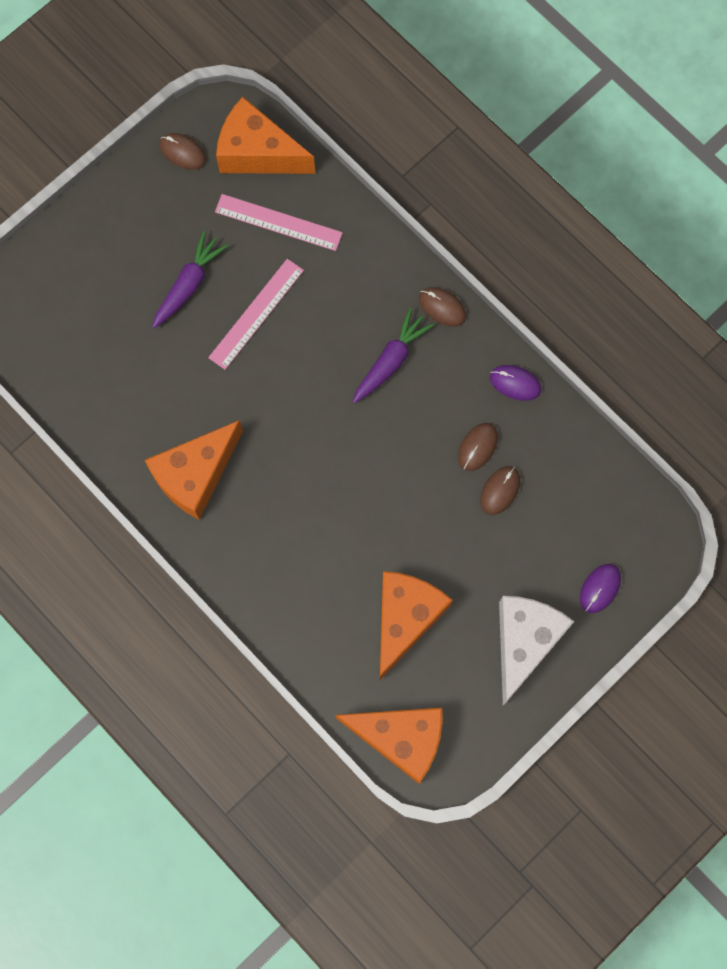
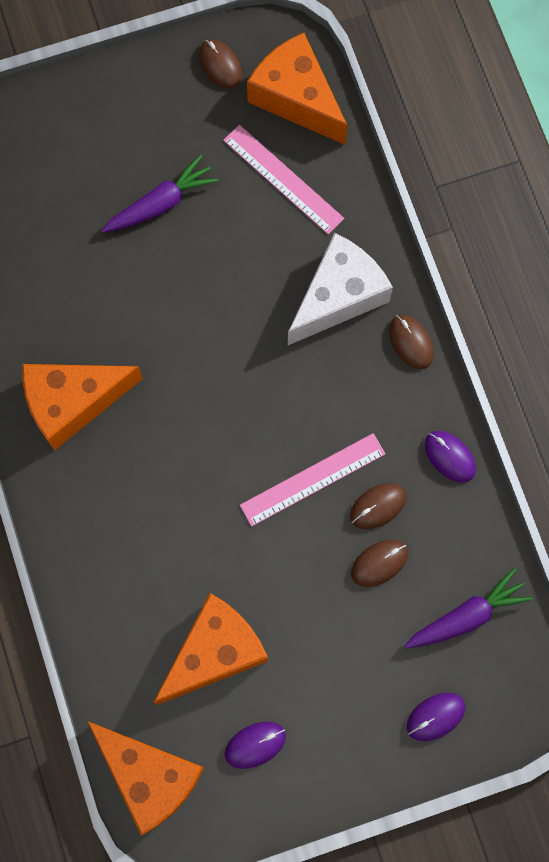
camera: 25 degrees right, 0 degrees up
pink ruler [208,259,304,370] -> pink ruler moved to [240,433,385,527]
purple carrot [353,308,434,403] -> purple carrot moved to [405,568,533,648]
white cheese [499,596,574,705] -> white cheese moved to [288,233,393,345]
none -> purple mouse [225,722,286,769]

